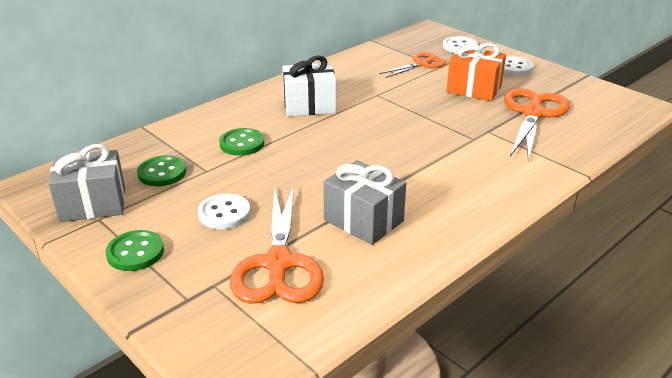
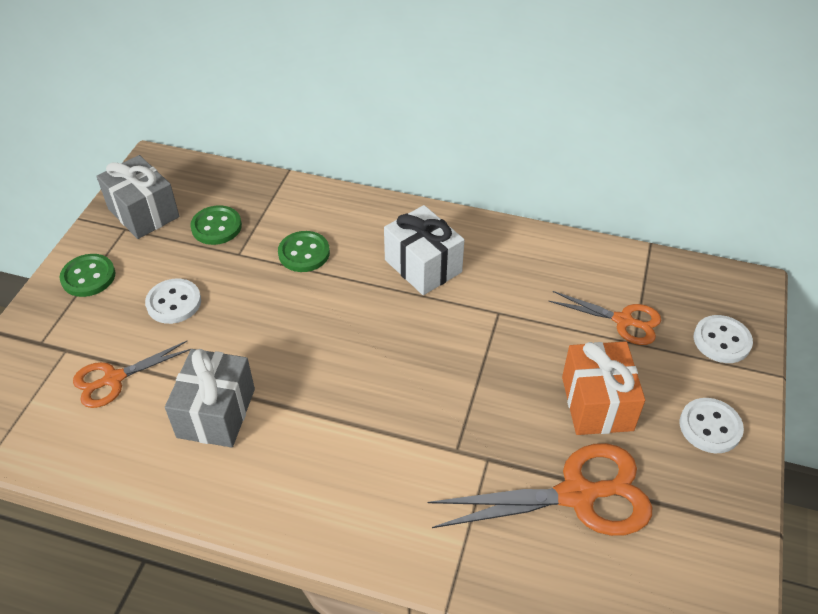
camera: 60 degrees right, 15 degrees up
orange scissors [230,185,324,304] -> orange scissors [73,341,191,408], size x0.60

